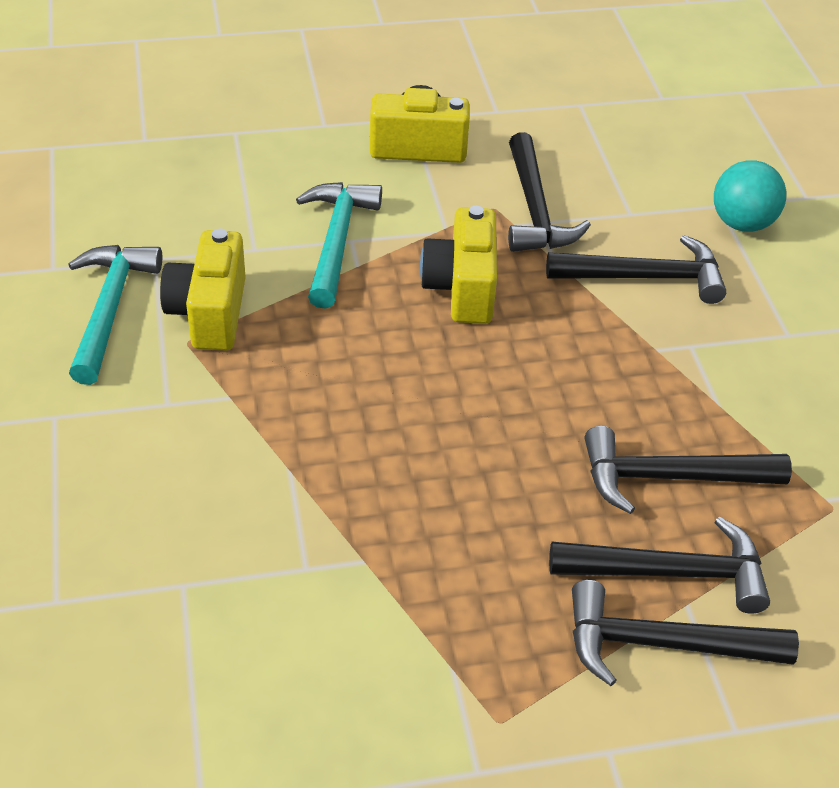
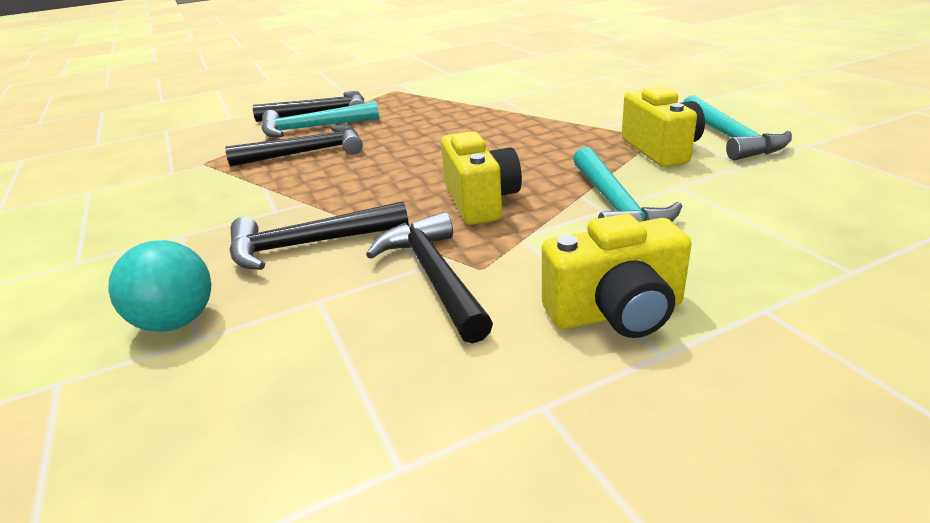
camera: 170 degrees right, 15 degrees down
black hammer [549,516,770,614] -> turquoise hammer [261,101,379,137]

